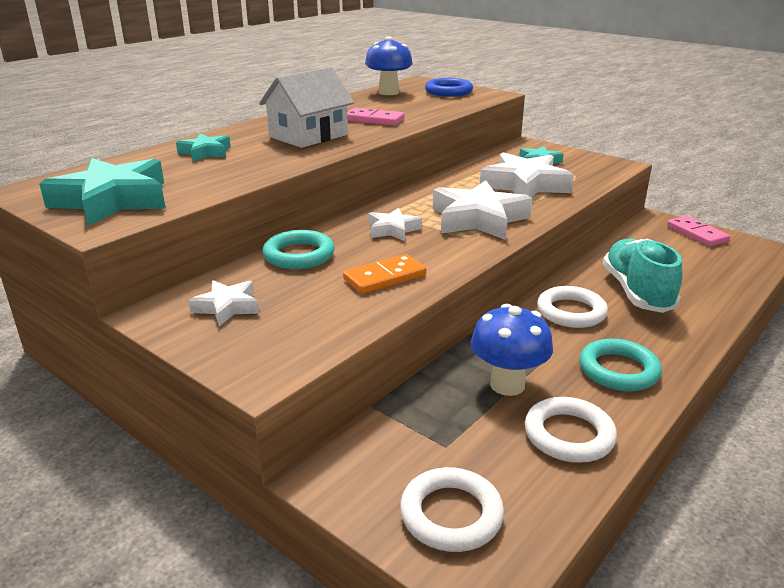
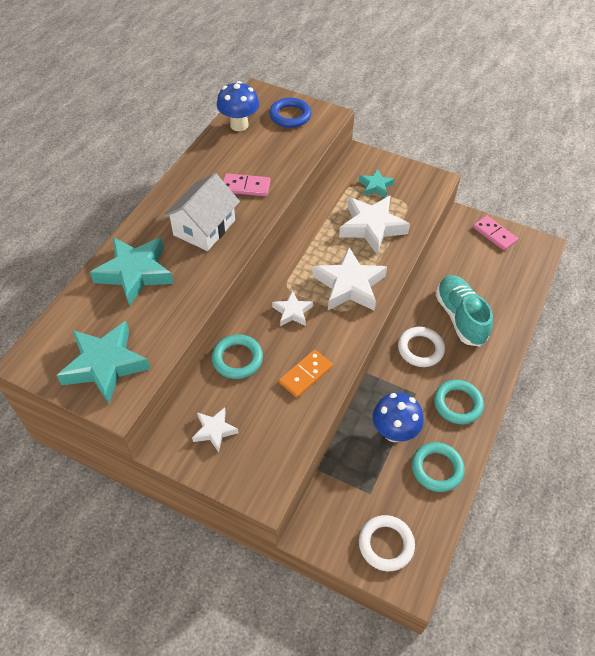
camera: 15 degrees left, 25 degrees up
turquoise star [176,133,231,162] -> turquoise star [90,237,174,306], size x1.87
white ring [525,397,617,463] -> turquoise ring [412,442,465,492]

